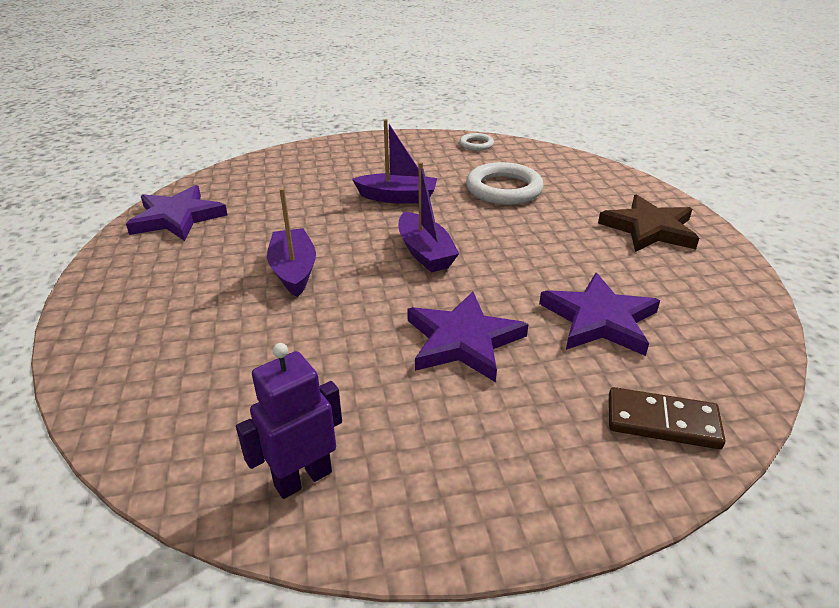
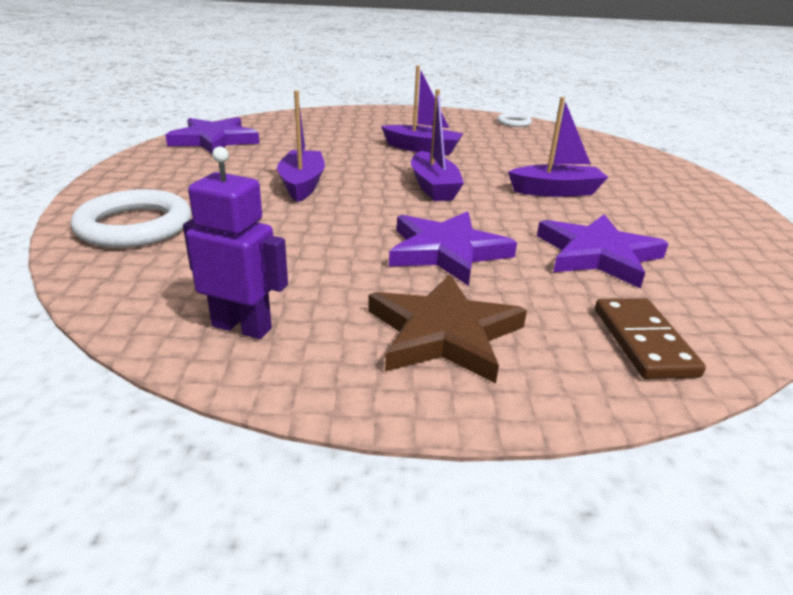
camera: 10 degrees right, 5 degrees down
purple robot [236,343,342,499] -> purple robot turned 45 degrees clockwise [183,147,288,339]
white ring [466,162,544,205] -> white ring moved to [71,189,191,248]
brown star [598,194,699,252] -> brown star moved to [368,274,527,384]
brown domino [609,387,725,449] -> brown domino turned 60 degrees clockwise [595,298,706,379]
none -> purple boat [508,97,609,197]

